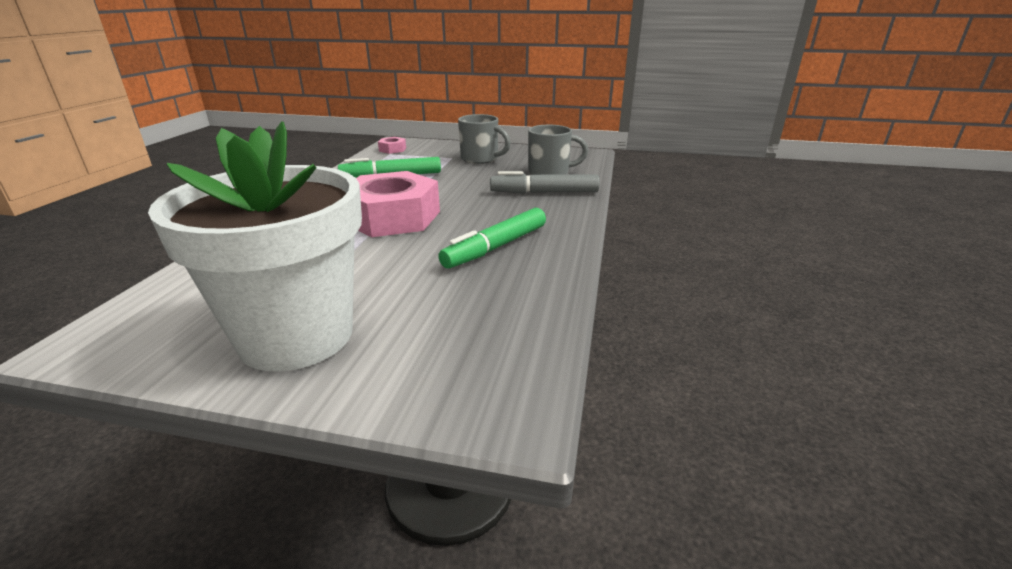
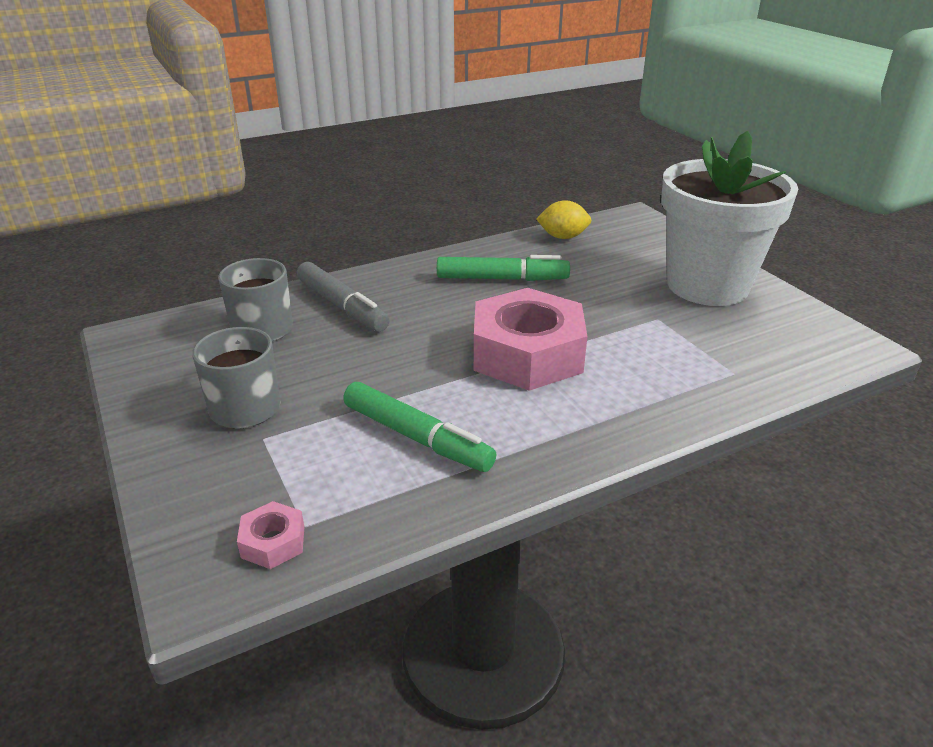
camera: 130 degrees left, 5 degrees up
none -> yellow lemon [536,200,591,239]

